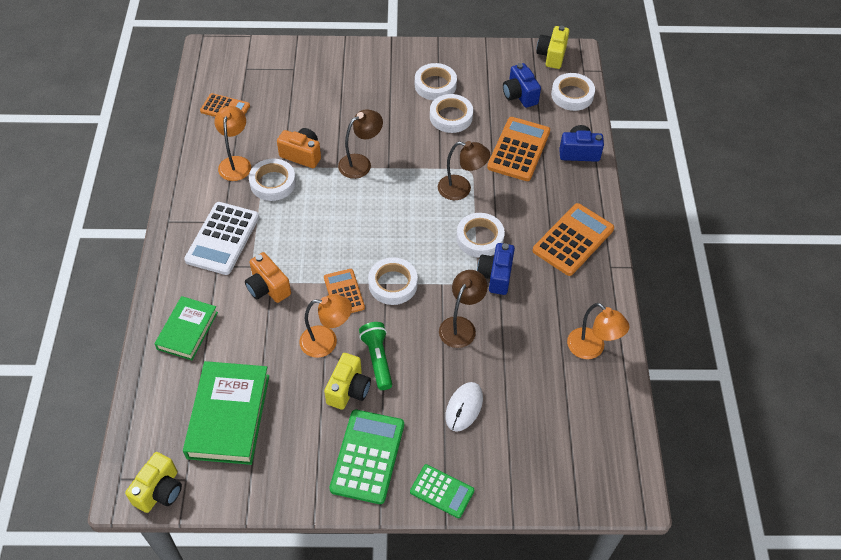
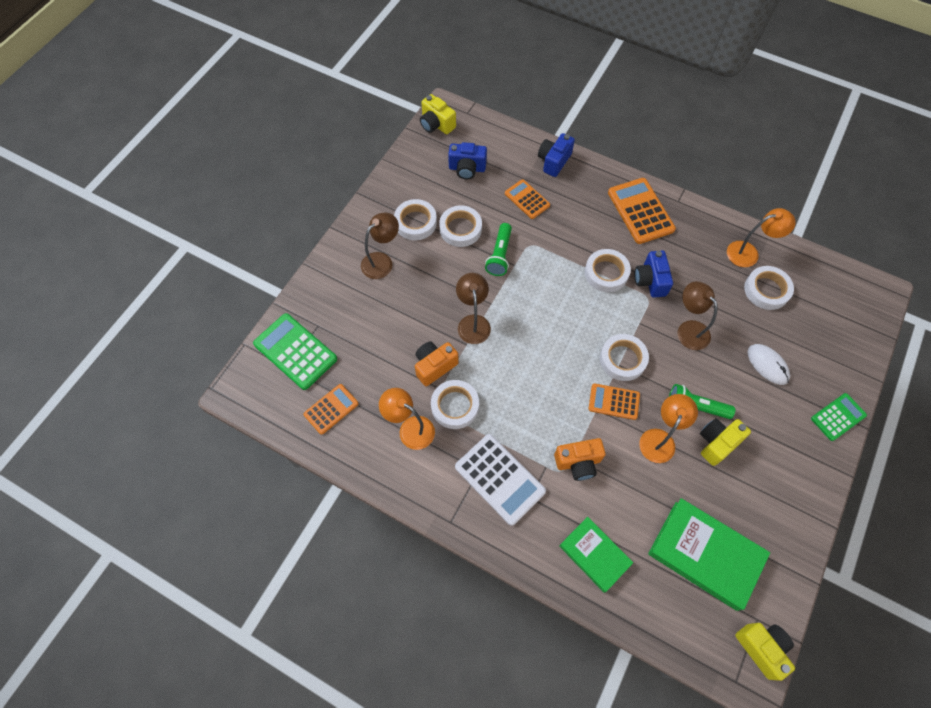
camera: 60 degrees left, 10 degrees up
yellow camera [324,353,371,410] -> yellow camera turned 90 degrees counterclockwise [700,418,751,466]
green calculator [330,410,404,504] -> green calculator moved to [253,313,337,390]
brown lamp [438,141,491,200] -> brown lamp moved to [361,213,399,279]
blue camera [477,243,515,295] -> blue camera turned 45 degrees clockwise [634,250,673,298]
orange calculator [487,117,550,181] -> orange calculator [505,179,550,219], size x0.61
white tape [551,73,595,111] -> white tape moved to [744,266,794,310]
none -> green flashlight [485,223,512,276]

